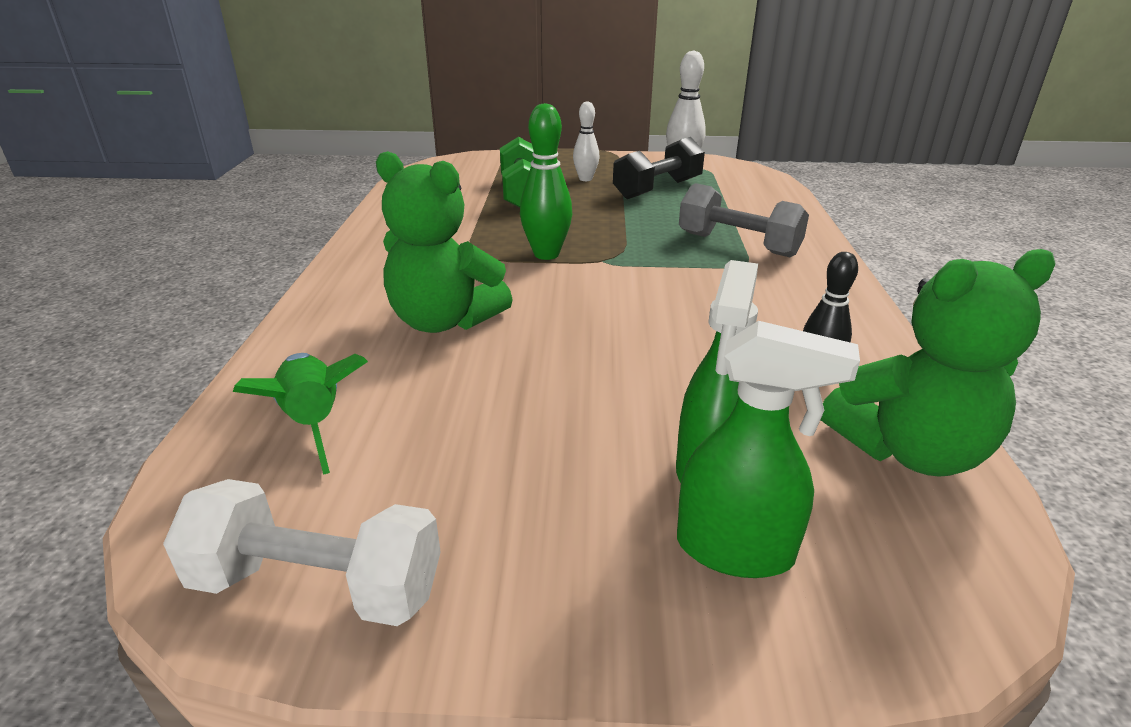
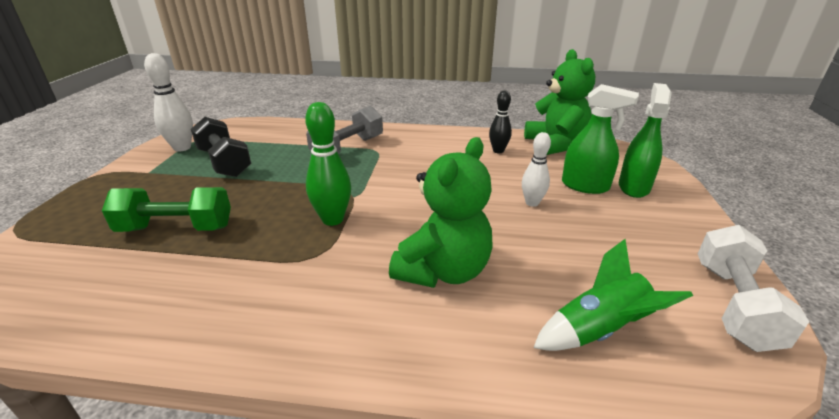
camera: 85 degrees left, 0 degrees up
white bowling pin [573,101,600,181] -> white bowling pin moved to [522,132,551,207]

